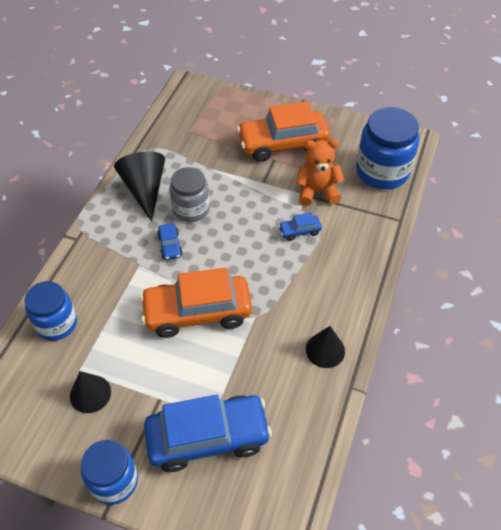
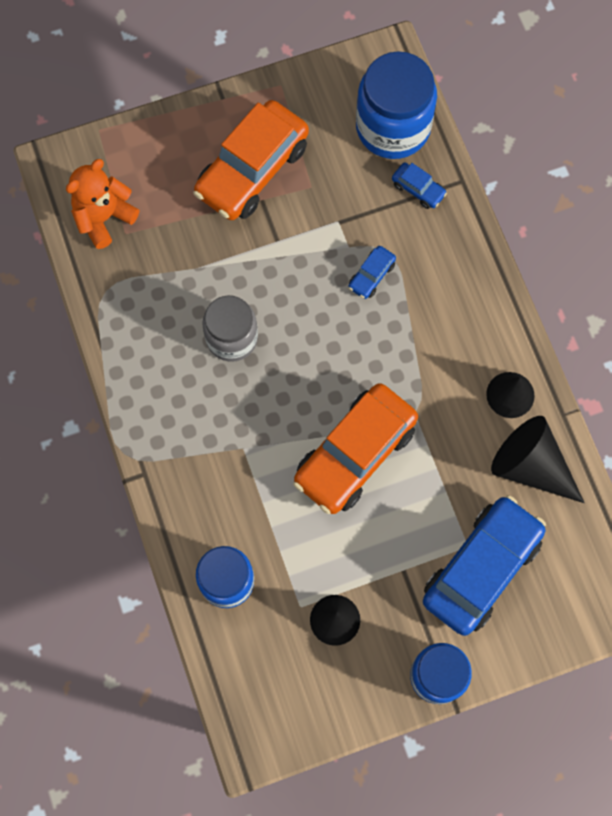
camera: 40 degrees left, 20 degrees up
black cone [114,151,165,222] -> black cone moved to [491,416,584,503]
blue car [157,223,183,260] -> blue car moved to [392,163,447,209]
orange teddy bear [296,139,345,206] -> orange teddy bear moved to [66,159,139,249]

